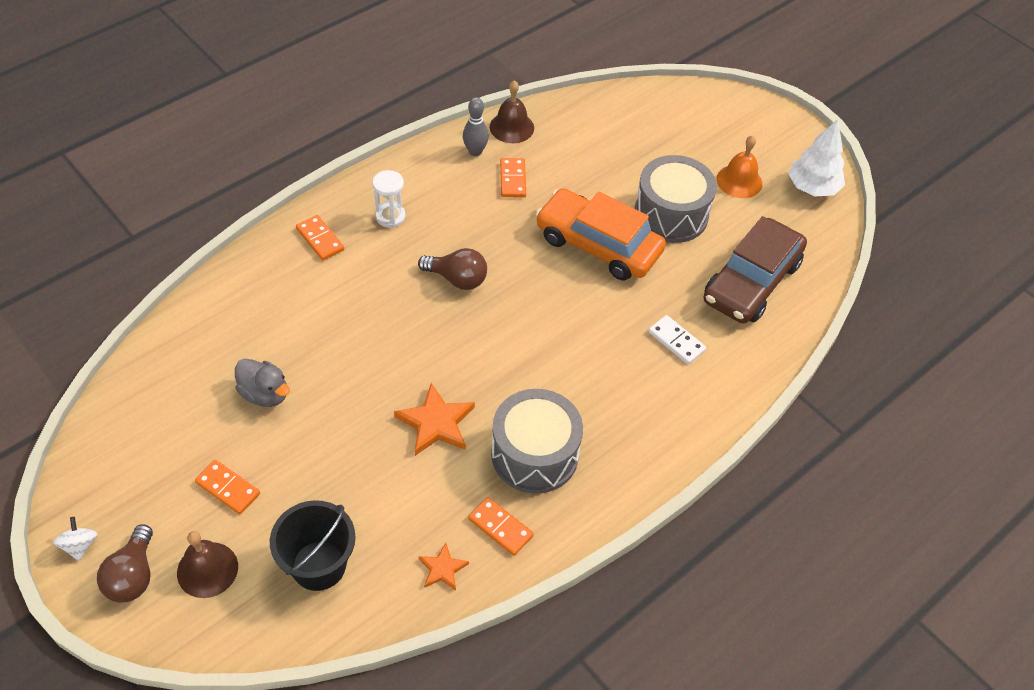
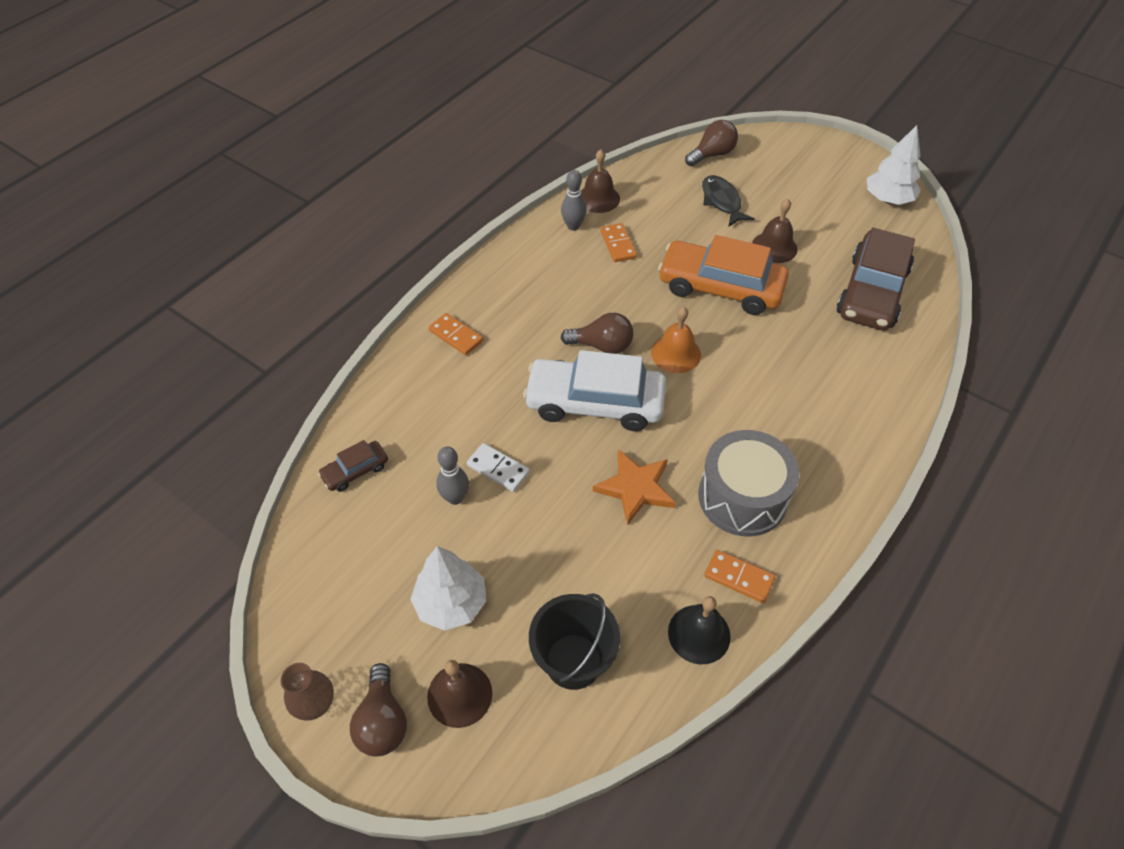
camera: 10 degrees left, 0 degrees up
white spinning top [53,517,97,561] -> brown vase [281,663,334,721]
orange domino [195,460,260,514] -> white tree [410,546,486,631]
grey duck [235,358,290,407] -> grey bowling pin [436,447,469,505]
white hourglass [372,170,406,228] -> none
orange star [419,543,469,591] -> black bell [668,596,731,664]
grey drum [635,155,717,243] -> brown bell [752,198,797,263]
white domino [648,315,706,364] -> white domino moved to [466,443,530,492]
orange bell [717,135,762,198] -> orange bell moved to [651,307,701,373]
none -> brown car [318,440,388,492]
none -> white car [523,350,666,431]
none -> brown light bulb [685,120,738,166]
none -> black fish [702,175,755,227]

